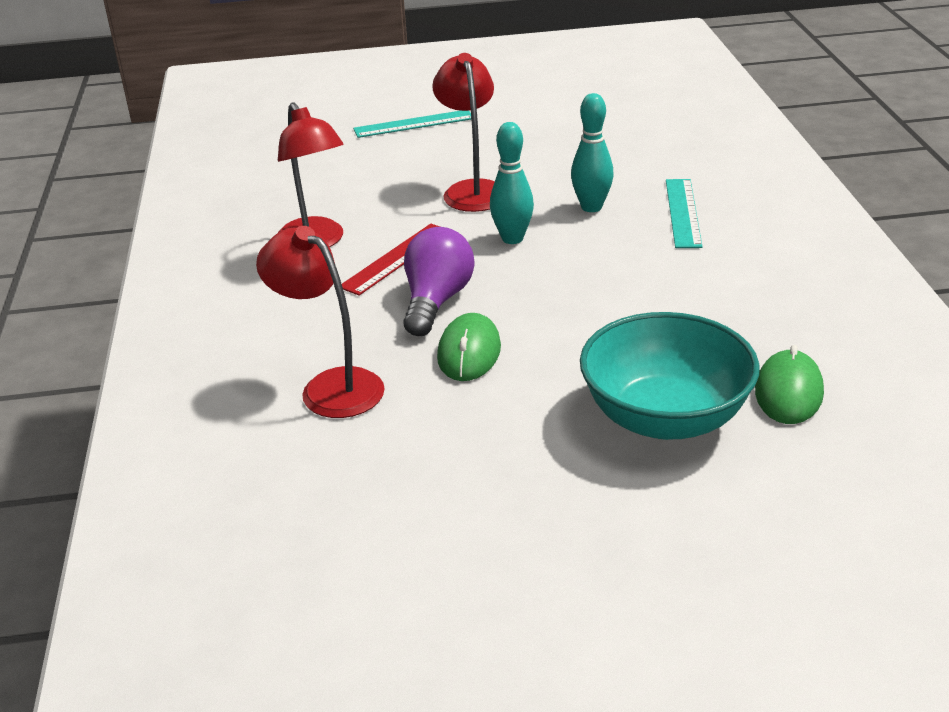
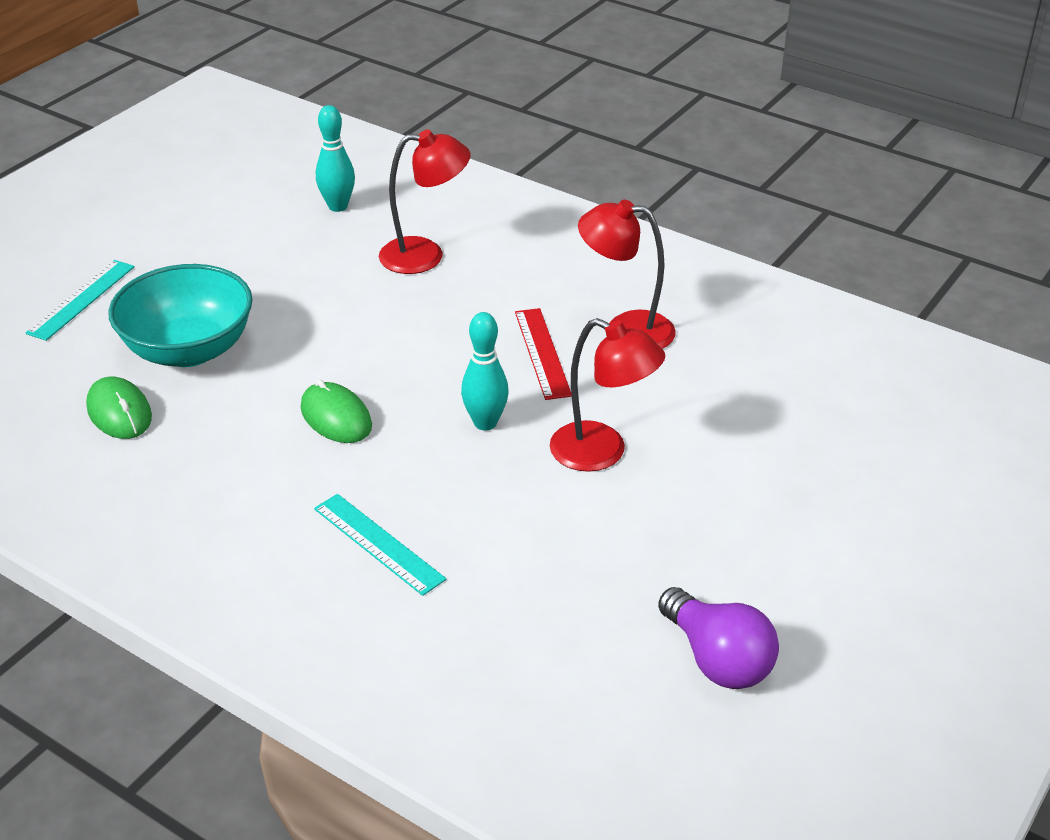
camera: 130 degrees right, 5 degrees up
turquoise ruler [353,111,471,138] -> turquoise ruler moved to [25,260,134,341]
purple light bulb [403,227,474,336] -> purple light bulb moved to [658,587,779,689]
green mouse [437,313,501,381] -> green mouse moved to [301,379,372,443]
turquoise bowling pin [571,93,614,212] -> turquoise bowling pin moved to [316,105,355,212]

